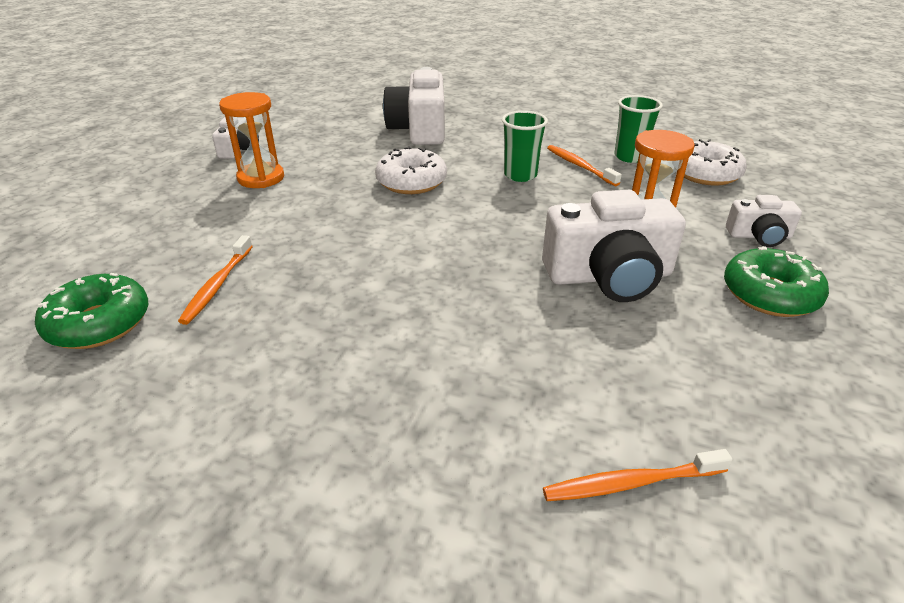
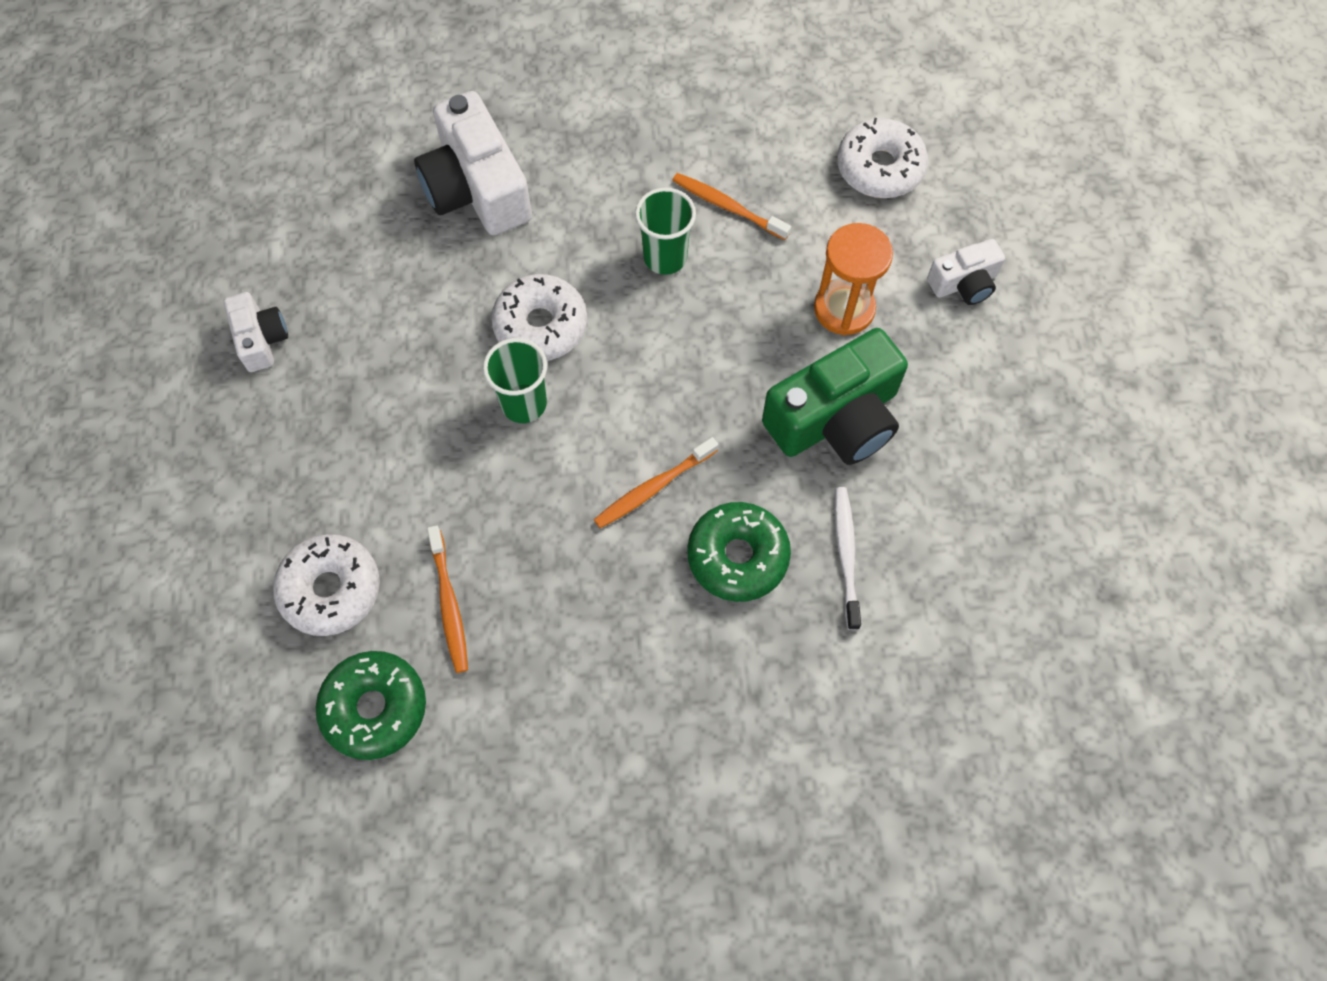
camera: 25 degrees left, 30 degrees up
orange hourglass [219,92,284,188] -> none
white camera [542,190,686,302] -> green camera [762,328,908,465]
orange toothbrush [543,449,732,501] -> orange toothbrush moved to [594,437,718,528]
green cup [614,95,663,163] -> green cup moved to [483,338,547,423]
green donut [724,246,829,317] -> green donut moved to [687,502,791,602]
none -> white donut [273,534,380,636]
none -> white toothbrush [834,487,861,630]

